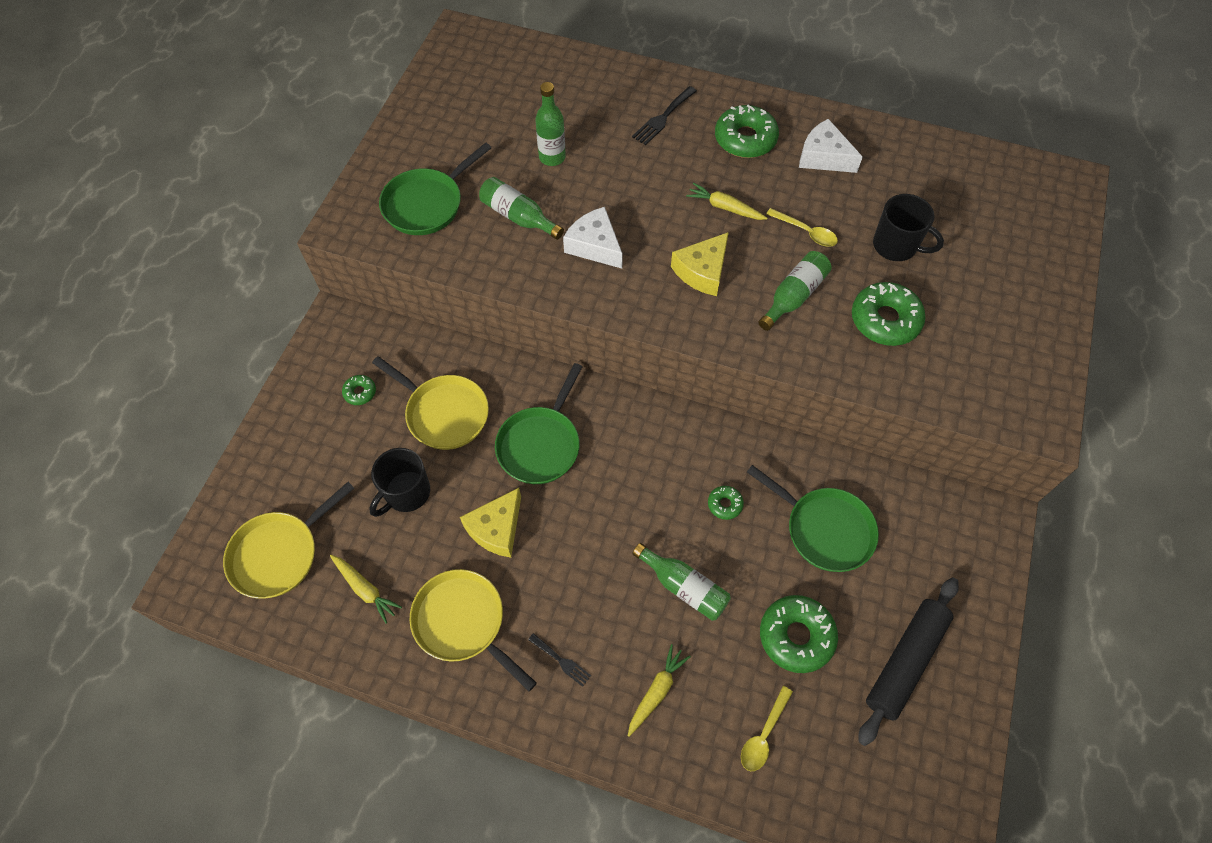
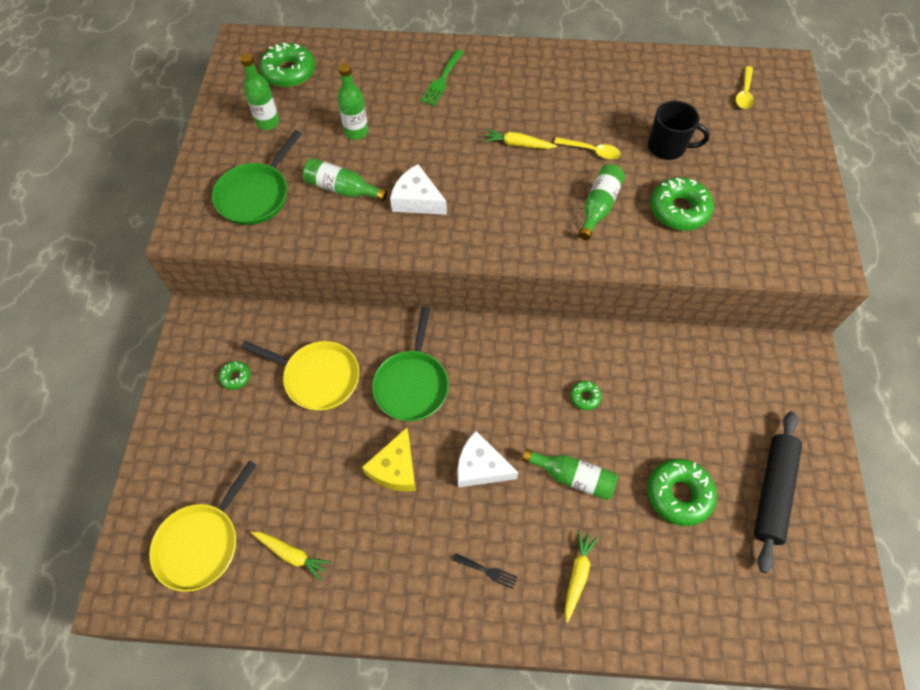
camera: 15 degrees left, 0 degrees up
black mug [369,448,430,517] -> none
yellow pan [409,569,537,691] -> none
black fork [632,86,697,145] -> green fork [420,50,464,106]
yellow cheese [671,232,729,296] -> none
green donut [715,105,779,158] -> green donut moved to [259,43,315,88]
yellow spoon [741,686,793,771] -> yellow spoon moved to [736,66,754,109]
green pan [747,465,879,572] -> none
white cheese [799,119,863,173] -> white cheese moved to [457,431,519,488]
none -> green bottle [240,53,279,130]

